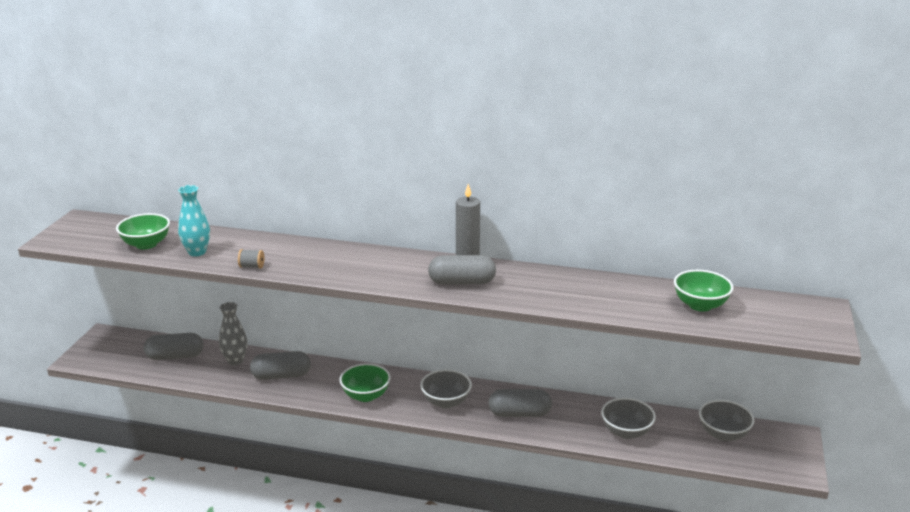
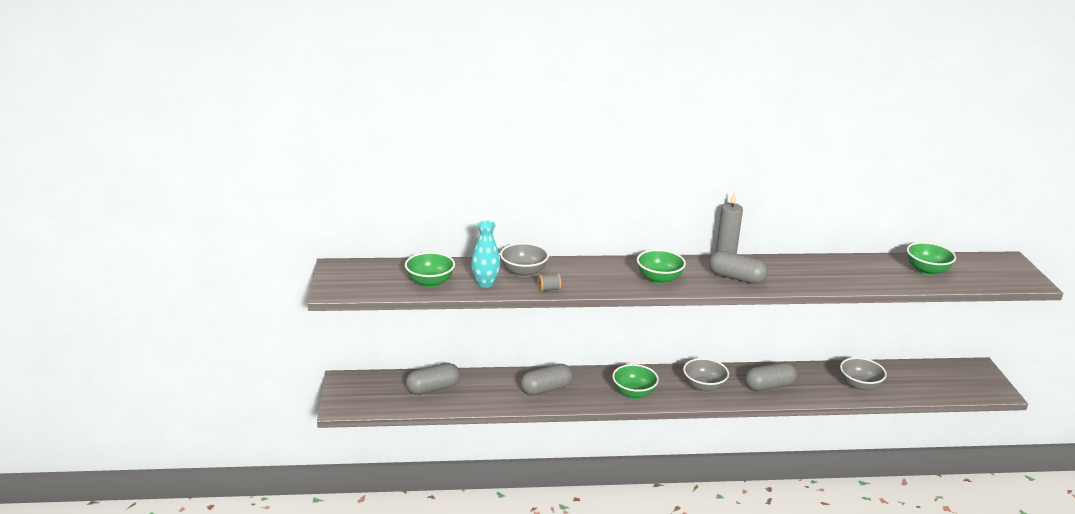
camera: 20 degrees left, 0 degrees up
grey vase [219,302,248,365] -> none
grey capsule [428,255,496,285] -> grey capsule turned 45 degrees clockwise [709,251,768,284]
grey bowl [699,400,755,441] -> grey bowl moved to [500,243,549,277]
none -> green bowl [637,249,686,284]

